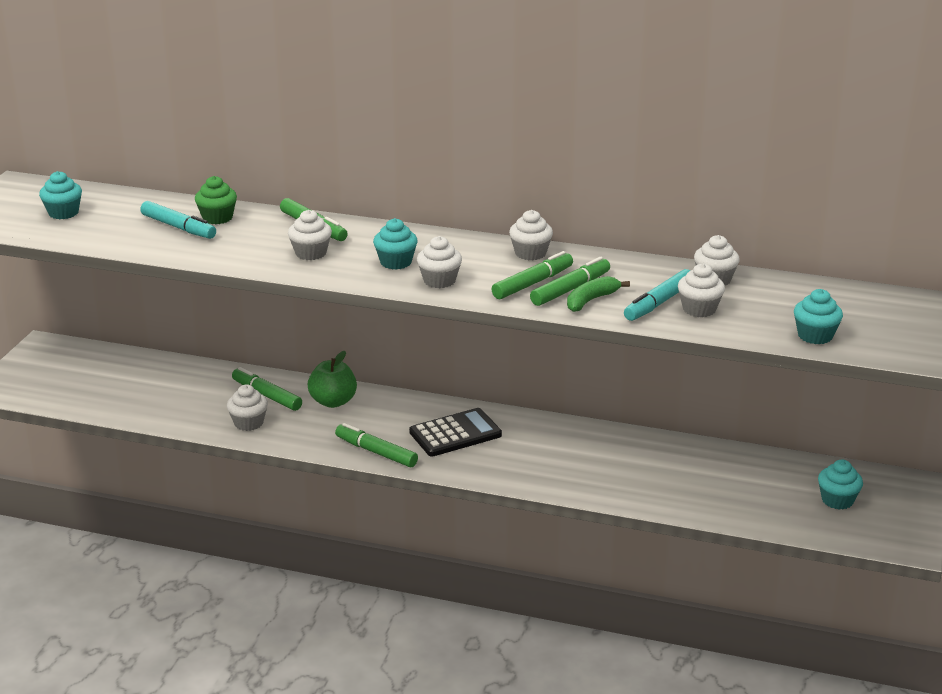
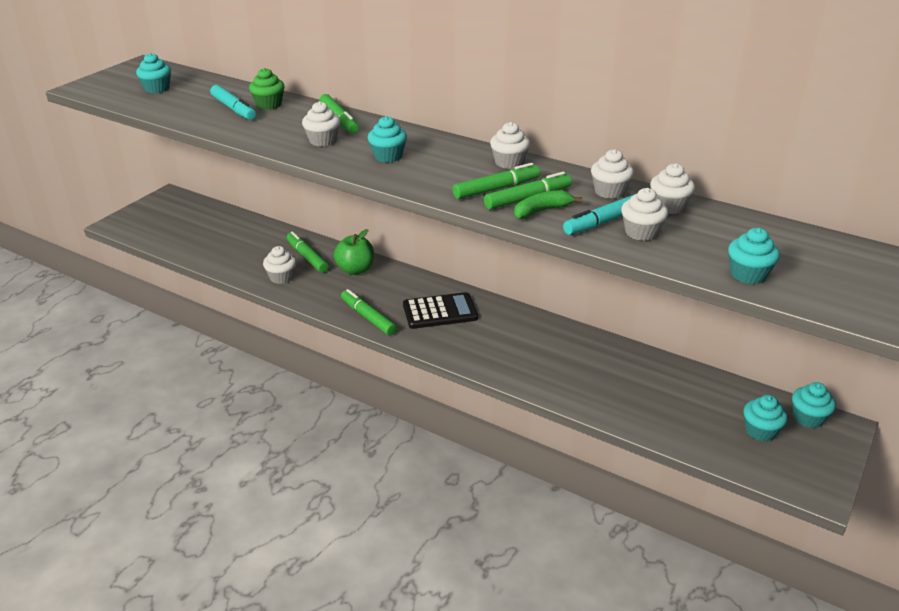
camera: 15 degrees right, 5 degrees up
white cupcake [417,236,462,288] -> white cupcake moved to [591,149,634,199]
none -> turquoise cupcake [792,382,836,428]

